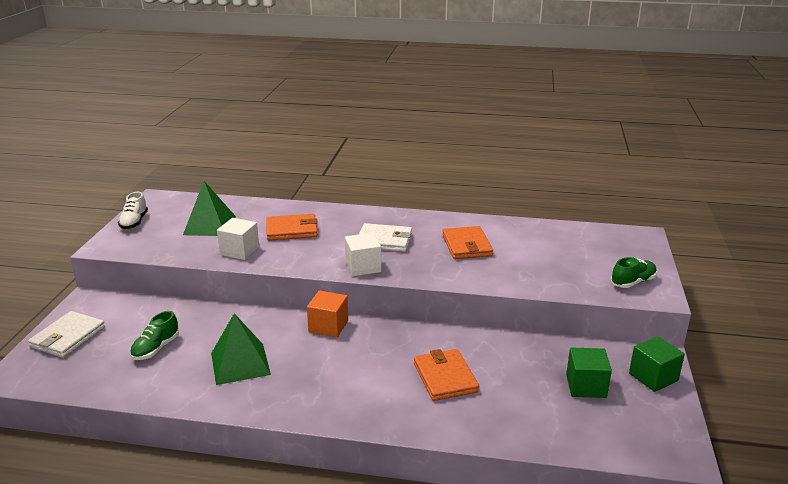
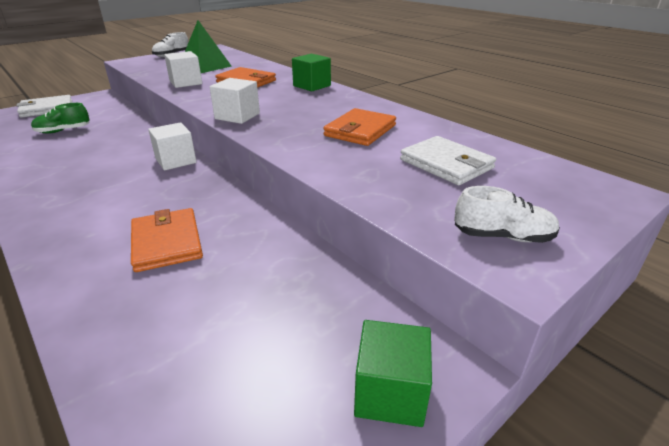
camera: 40 degrees right, 5 degrees up
green pyramid [211,313,271,385] -> none
orange cube [307,290,348,337] -> white cube [148,122,197,170]
white wallet [359,223,412,252] -> white wallet moved to [400,136,496,185]
orange wallet [414,349,479,401] -> orange wallet turned 45 degrees counterclockwise [131,208,203,272]
green cube [566,347,612,398] -> green cube moved to [292,54,331,91]
green shoe [611,257,657,288] -> white shoe [454,186,560,243]

